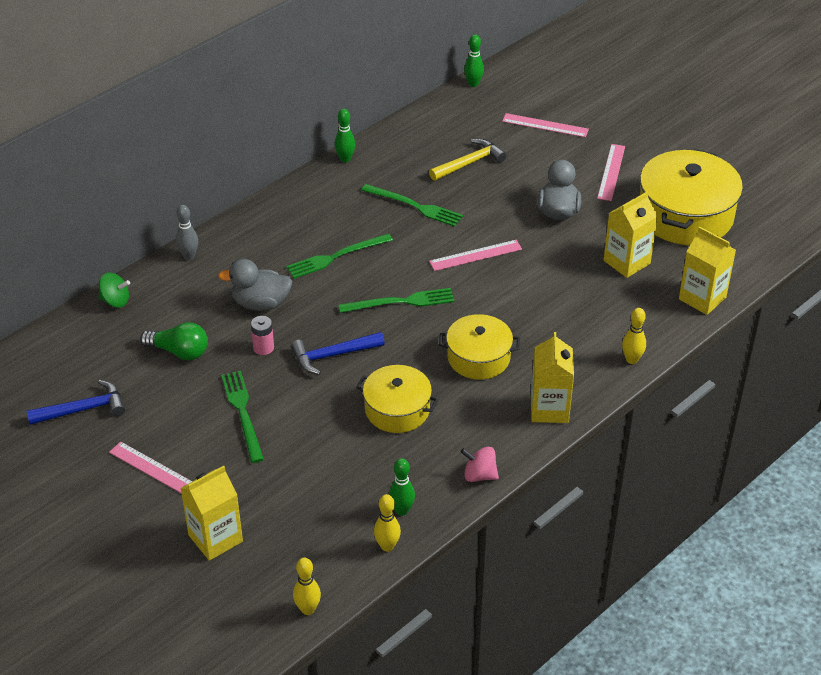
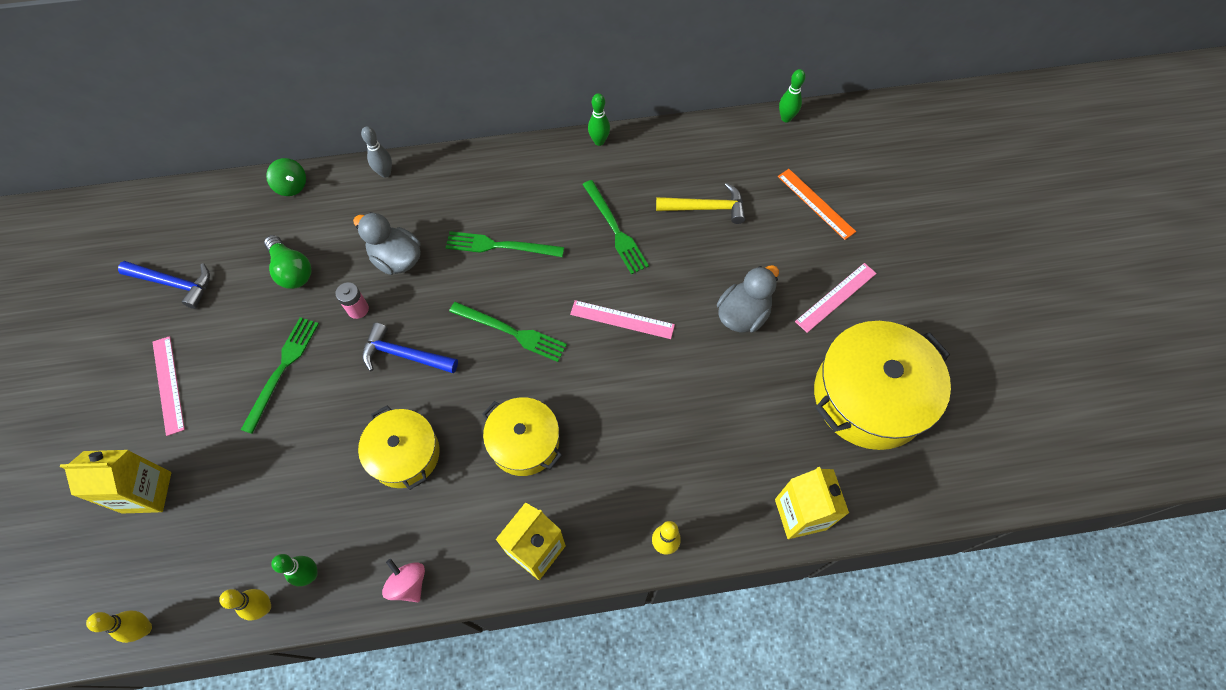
camera: 35 degrees right, 20 degrees up
pink ruler [502,113,589,137] -> orange ruler [778,169,856,240]
yellow carton [604,192,658,278] -> none

